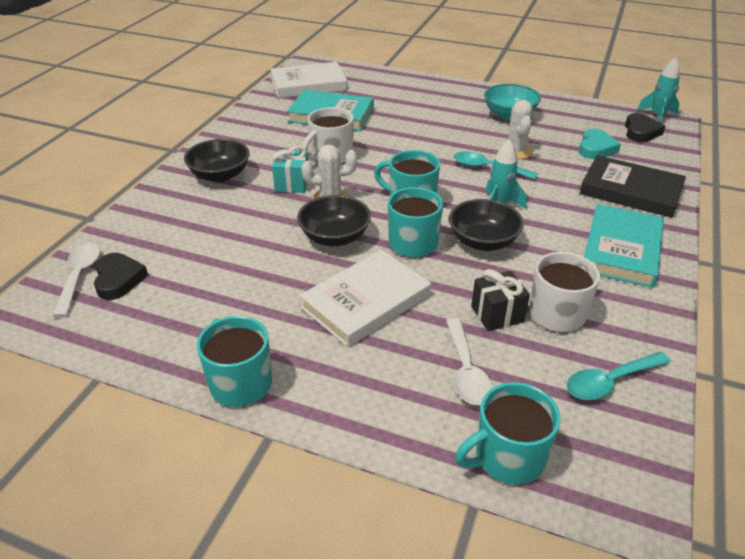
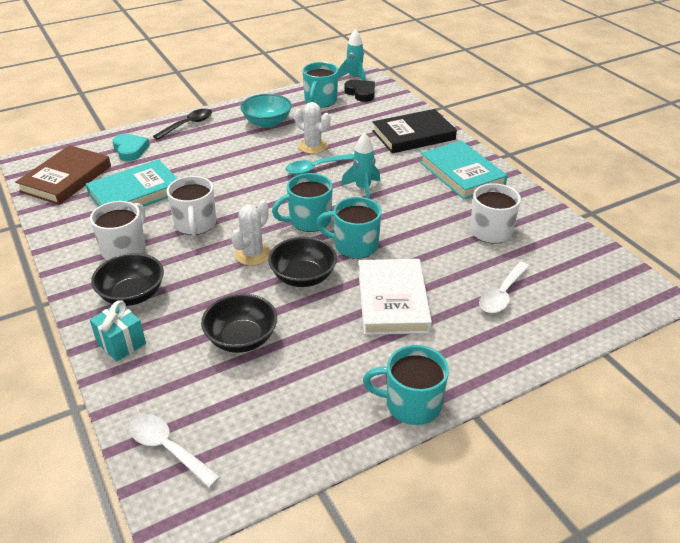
camera: 50 degrees left, 0 degrees up
black heart [94,253,148,300] -> none
white book [270,62,347,98] -> brown book [16,145,111,205]
turquoise gift [272,146,308,193] -> turquoise gift moved to [90,300,146,362]
white spoon [446,318,492,405] -> white spoon turned 90 degrees clockwise [479,262,530,313]
black bowl [449,199,524,251] -> black bowl moved to [201,294,277,353]
turquoise mug [455,382,561,485] -> turquoise mug moved to [302,62,338,108]
black gift [471,269,530,331] -> none
turquoise spoon [567,352,671,400] -> none
turquoise heart [579,129,621,159] -> turquoise heart moved to [112,134,150,161]
none -> white mug [90,201,145,260]
none -> black spoon [153,109,212,140]

